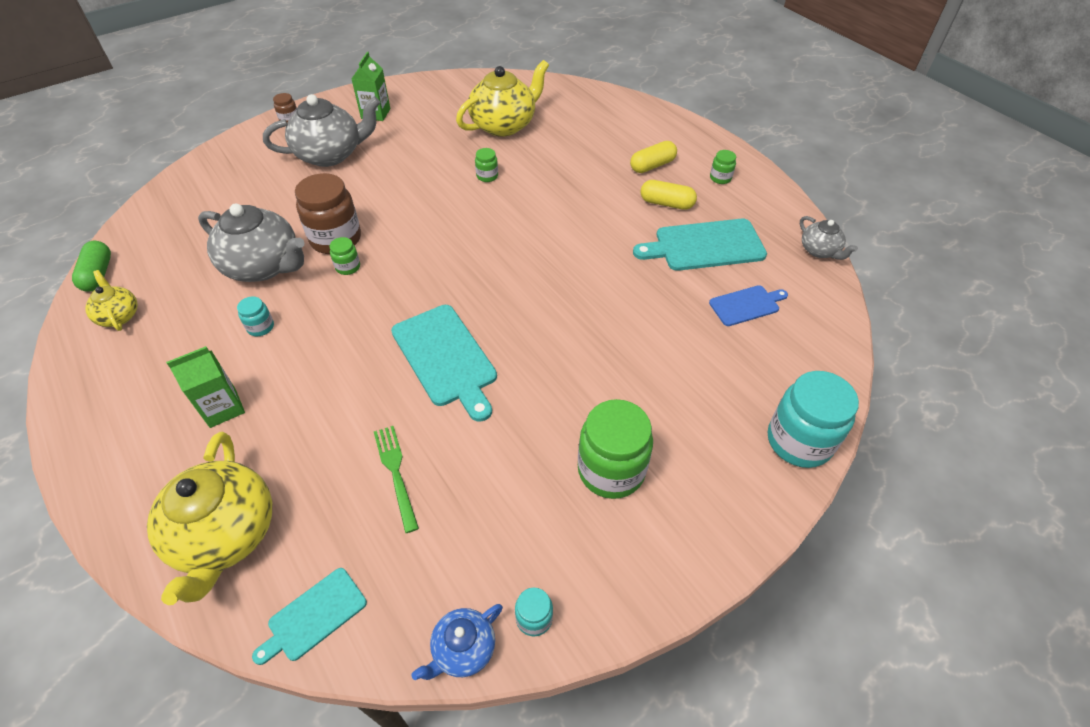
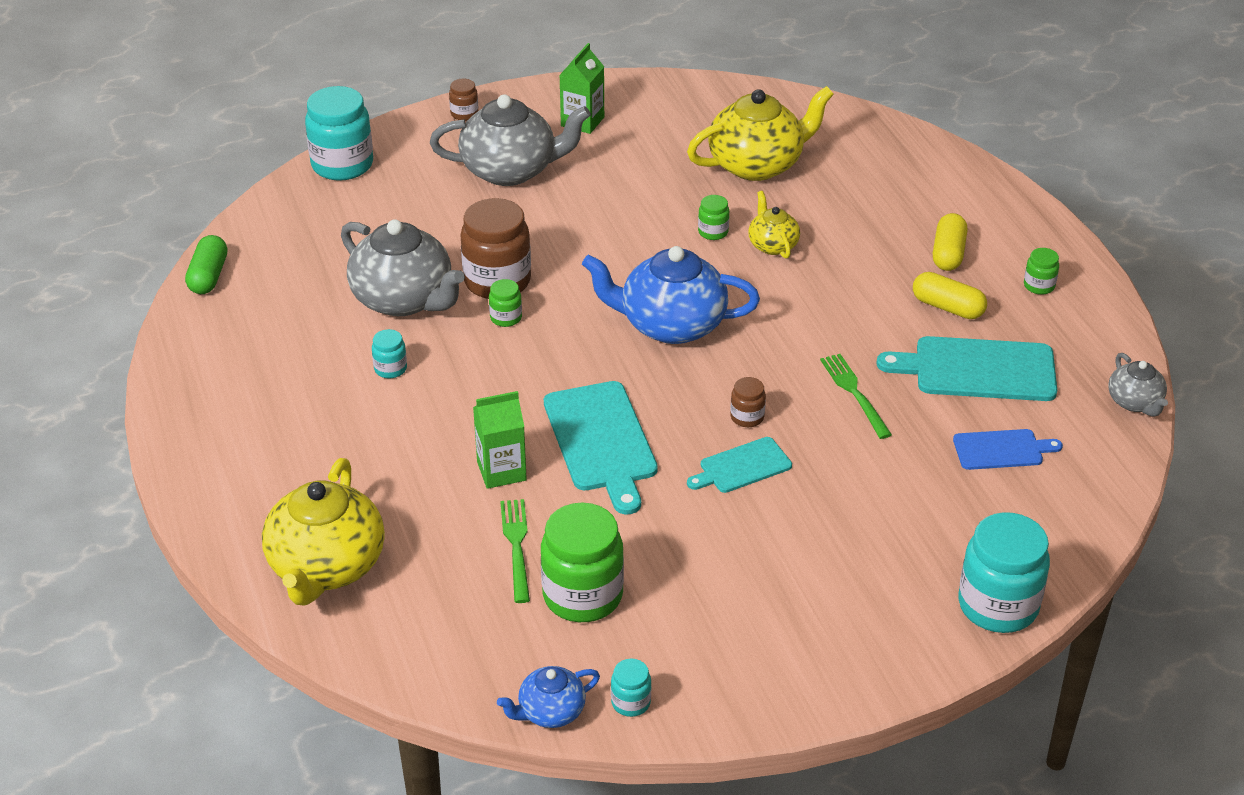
camera: 15 degrees right, 10 degrees down
yellow teapot [85,270,138,331] -> yellow teapot moved to [749,191,800,259]
green carton [166,346,245,428] -> green carton moved to [473,391,527,489]
turquoise cutting board [252,568,367,665] -> turquoise cutting board moved to [687,437,792,493]
green jar [578,399,653,499] -> green jar moved to [541,502,624,622]
yellow capsule [630,141,677,173] -> yellow capsule turned 60 degrees counterclockwise [933,213,967,271]
none -> turquoise jar [305,86,373,181]
none -> blue teapot [582,246,760,344]
none -> brown jar [730,377,766,427]
none -> green fork [820,354,892,439]

